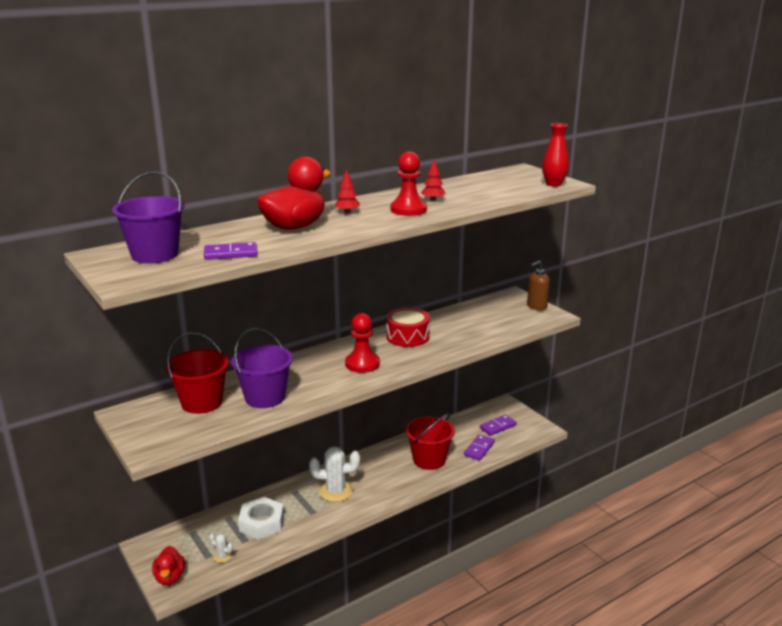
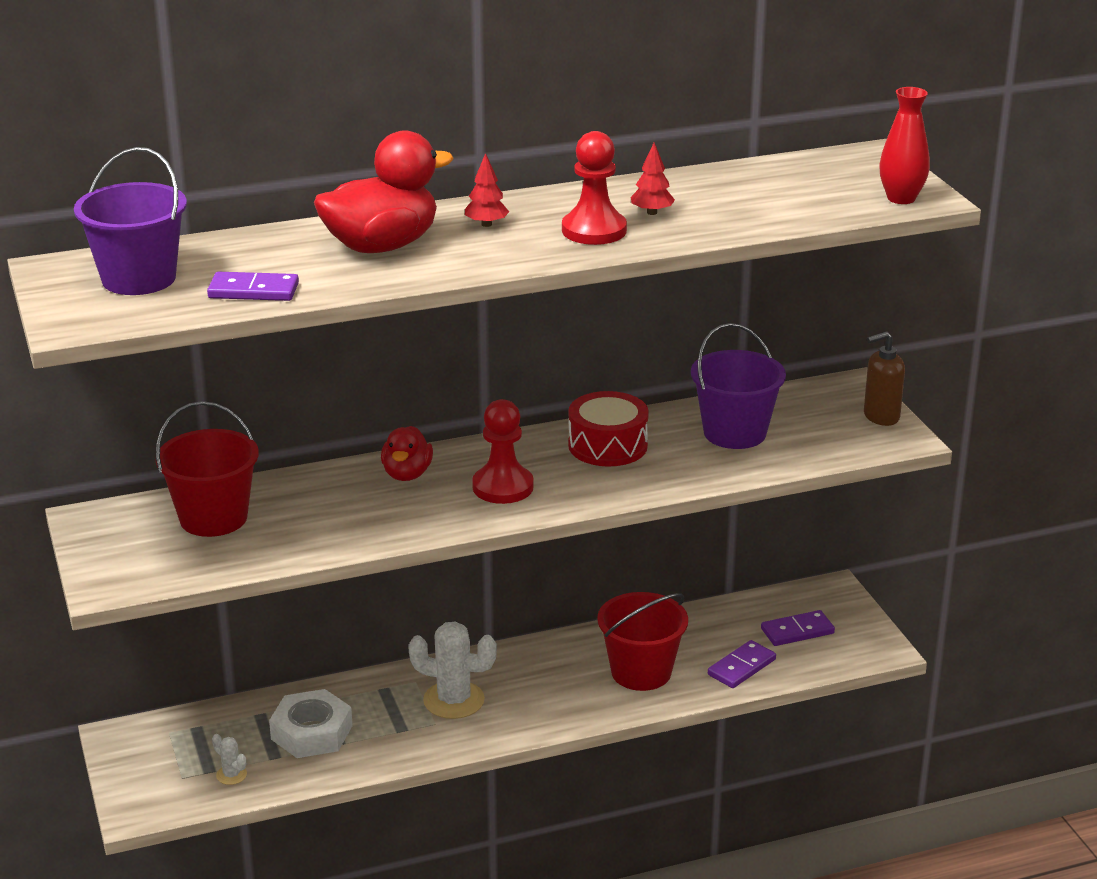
camera: 15 degrees right, 5 degrees up
red duck [152,546,185,585] -> red duck moved to [381,426,433,481]
purple bucket [231,328,293,408] -> purple bucket moved to [691,323,786,449]

